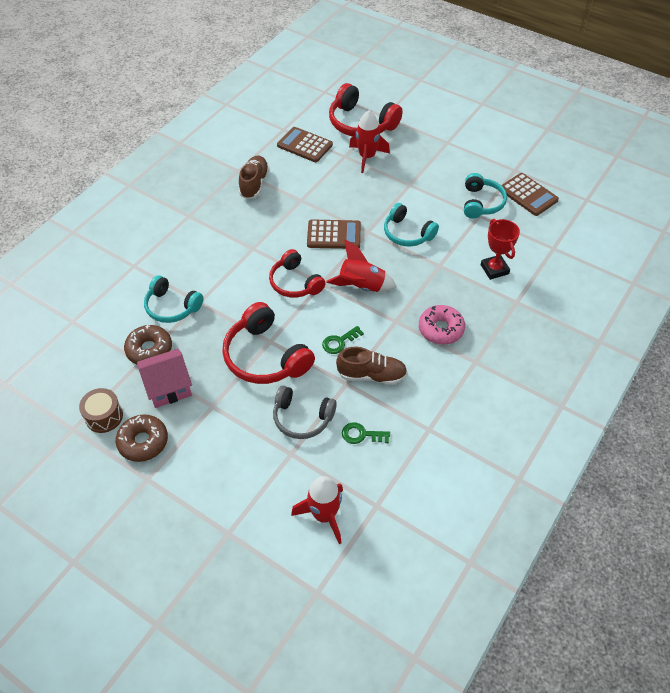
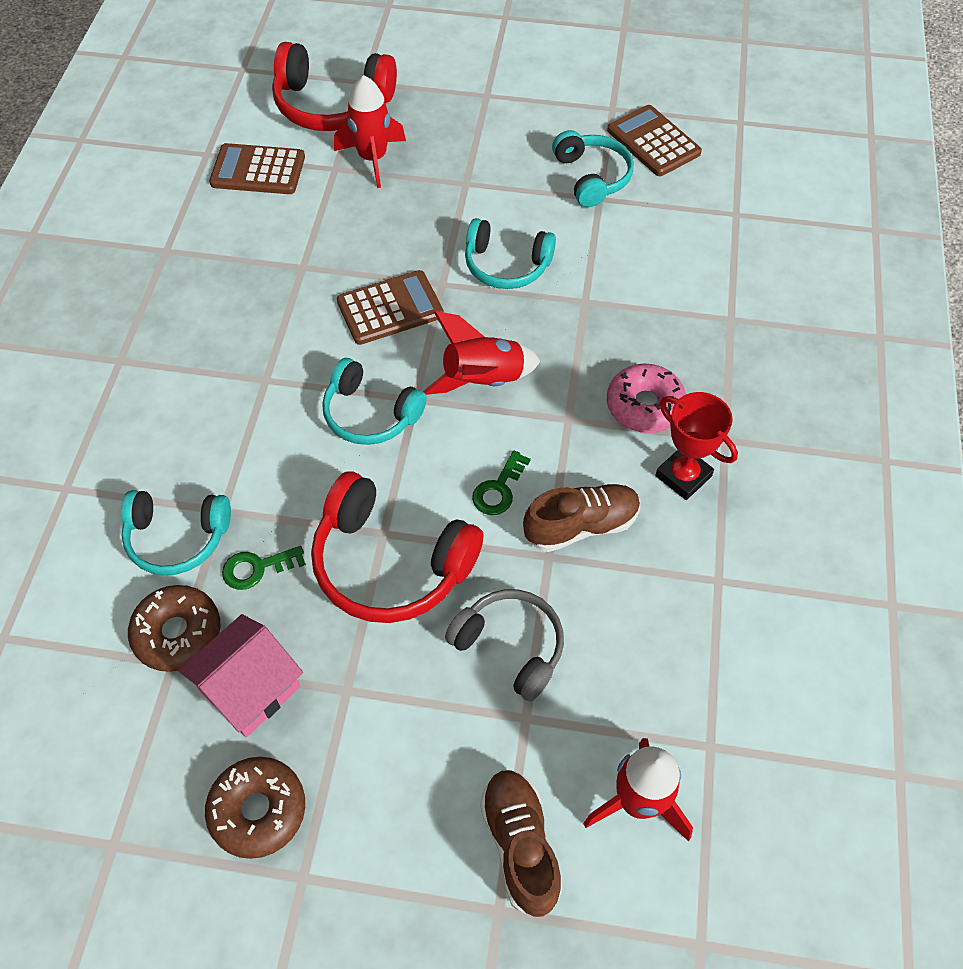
camera: 25 degrees left, 5 degrees up
brown drum [79,388,123,433] -> none
brown shoe [239,155,269,199] -> brown shoe moved to [480,769,562,917]
red headphones [269,249,326,298] -> turquoise headphones [322,358,427,445]
grey headphones [273,386,337,439] -> grey headphones turned 135 degrees counterclockwise [445,589,564,701]
green key [342,422,390,444] -> green key moved to [222,546,306,590]
red trophy [481,219,520,280] -> red trophy moved to [655,392,738,500]
brown calculator [501,173,559,216] -> brown calculator turned 150 degrees counterclockwise [607,105,702,176]

